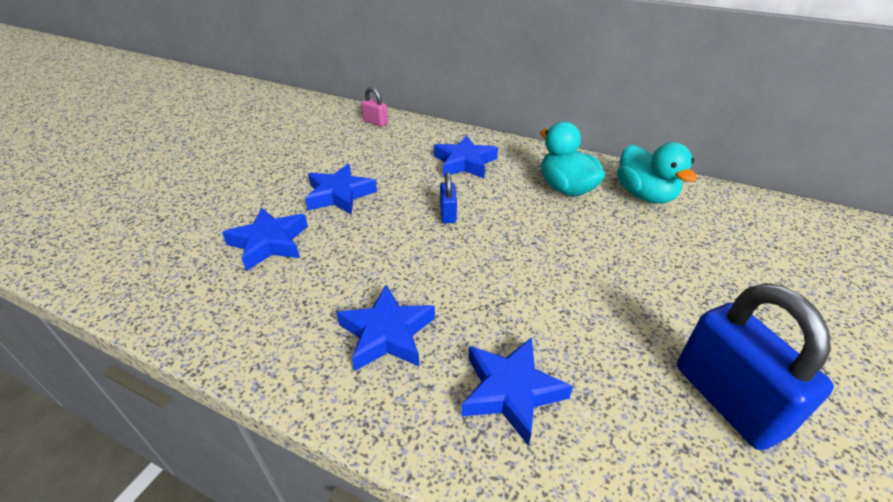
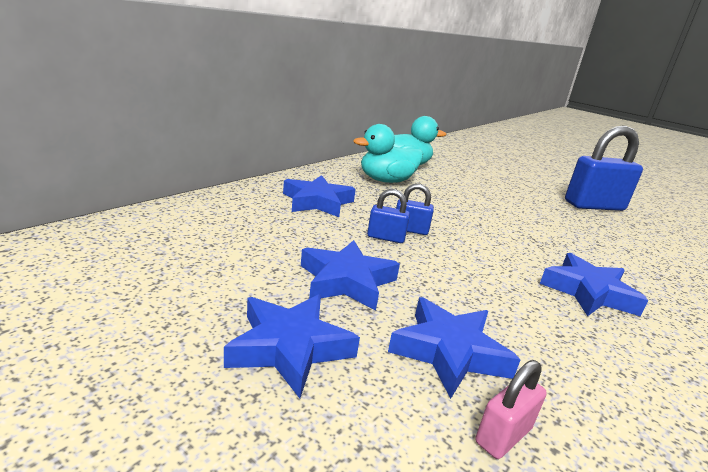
camera: 80 degrees left, 15 degrees down
pink padlock [361,87,388,127] -> pink padlock moved to [476,360,547,459]
blue star [461,337,573,446] -> blue star moved to [224,294,360,398]
none -> blue padlock [367,189,410,243]

